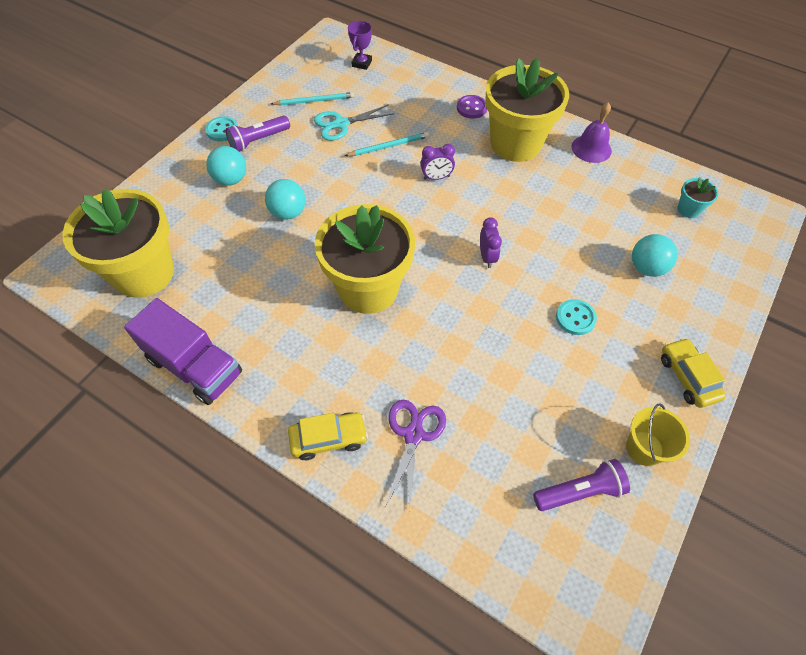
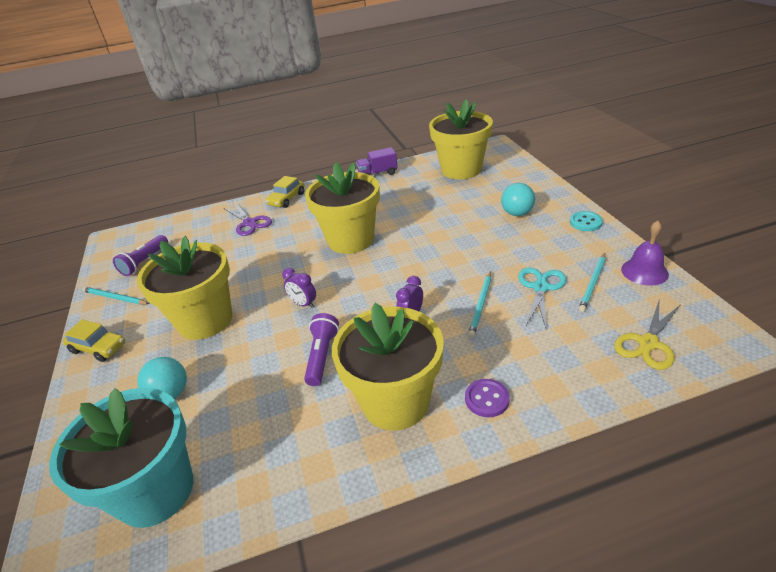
camera: 135 degrees right, 20 degrees down
purple truck [124,298,242,405] -> purple truck [356,147,398,175], size x0.63
purple flashlight [225,116,290,152] -> purple flashlight moved to [304,313,339,386]
turquoise ball [265,179,305,220] -> none
purple trophy [348,21,372,70] -> yellow scissors [614,301,681,370]
turquoise button [556,299,597,335] -> yellow flower pot [137,236,232,340]
purple bell [572,102,612,163] -> purple bell moved to [621,221,669,286]
yellow bucket [626,403,690,466] -> turquoise pencil [82,287,149,305]
turquoise flower pot [677,177,719,218] -> turquoise flower pot [49,388,193,528], size x2.46

